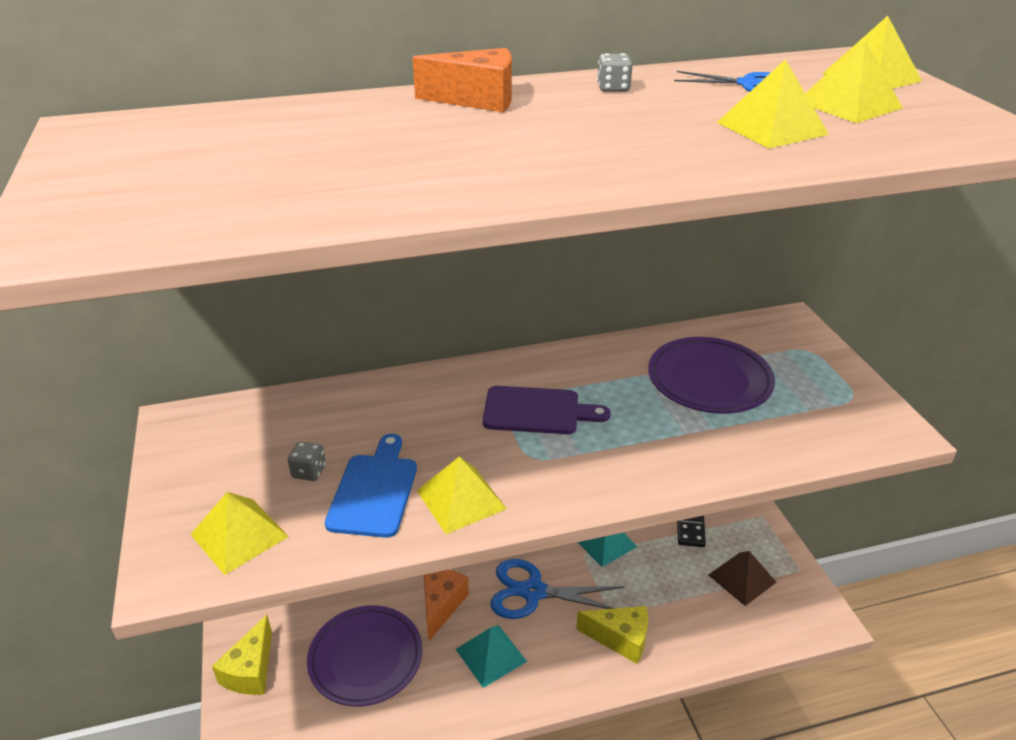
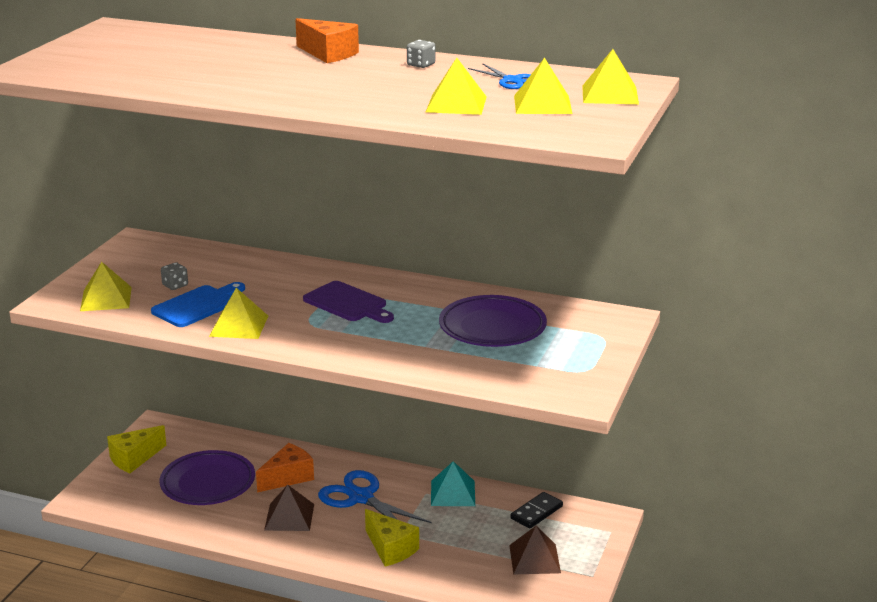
camera: 35 degrees right, 10 degrees down
turquoise pyramid [456,625,527,688] -> brown pyramid [264,485,314,531]

